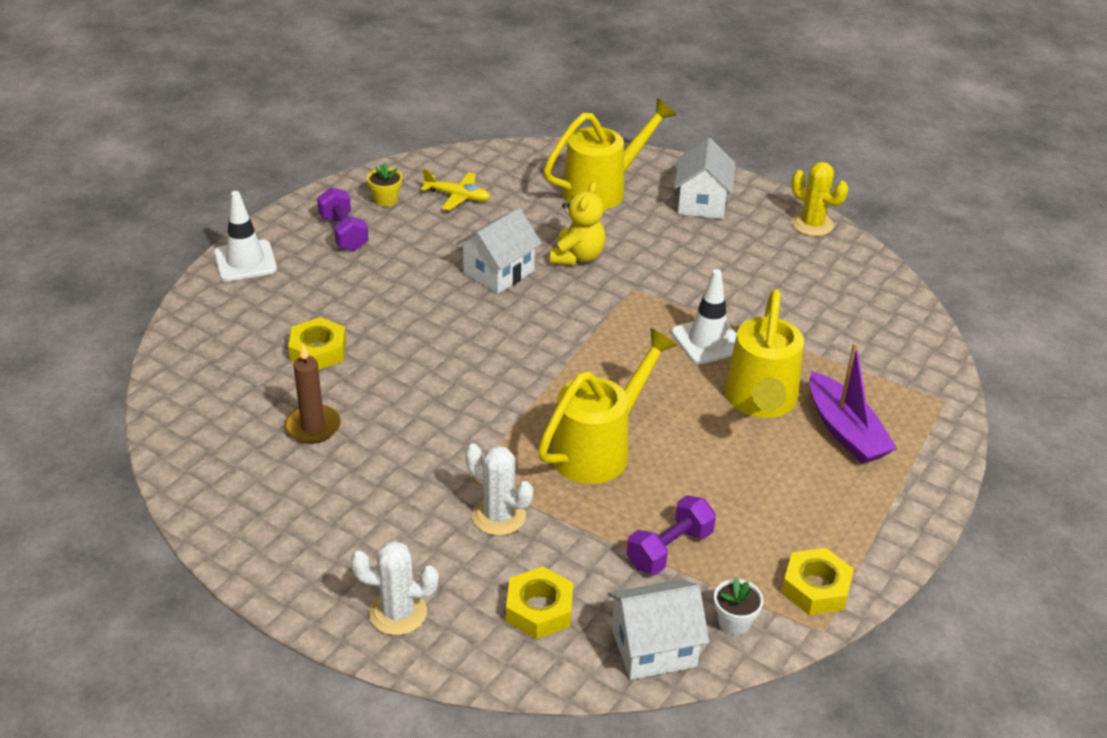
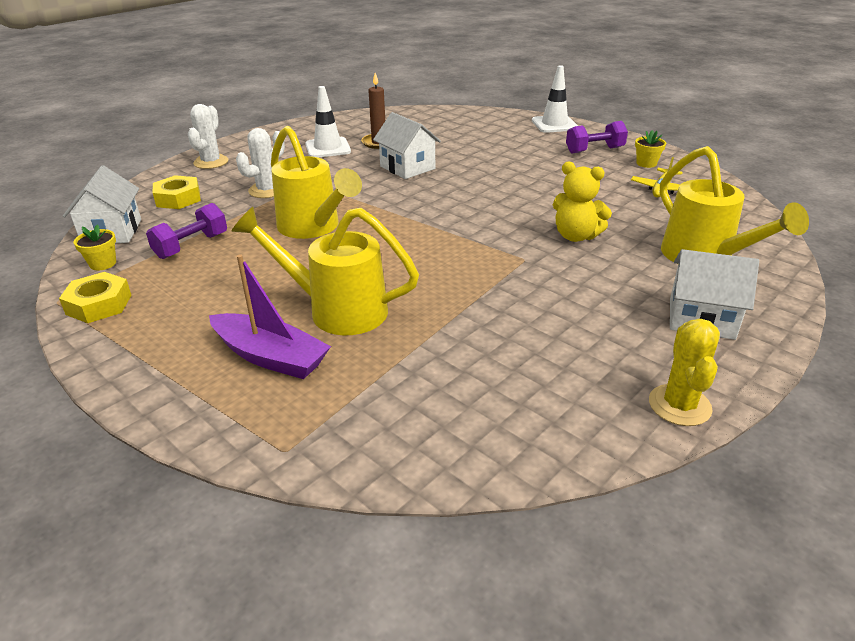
camera: 100 degrees right, 5 degrees down
yellow nut [288,317,346,370] -> none
white house [456,208,542,294] -> white house moved to [373,112,441,179]
purple dumbbell [627,495,716,575] -> purple dumbbell turned 75 degrees clockwise [146,203,227,259]
white traffic cone [672,269,737,364] -> white traffic cone moved to [305,86,351,157]
white flower pot [714,577,763,635] -> yellow flower pot [74,225,116,270]
yellow cactus [792,162,848,236] -> yellow cactus turned 45 degrees counterclockwise [649,319,720,426]
purple boat [809,343,898,464] -> purple boat turned 135 degrees counterclockwise [209,254,331,379]

